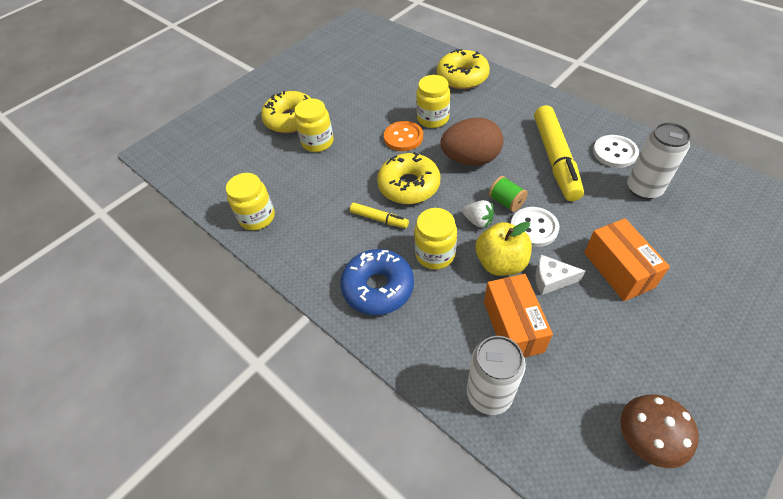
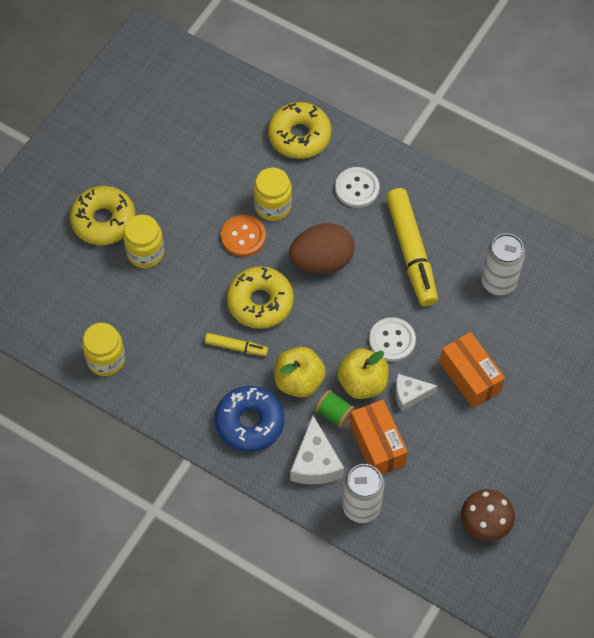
camera: 15 degrees left, 10 degrees up
yellow jar [414,208,457,269] -> yellow apple [274,347,326,398]
white strawberry [462,200,494,228] -> none
green spool [489,176,528,212] -> green spool moved to [315,390,355,428]
white button [593,135,639,168] -> white button moved to [335,167,380,208]
none -> white cheese [290,415,344,484]

